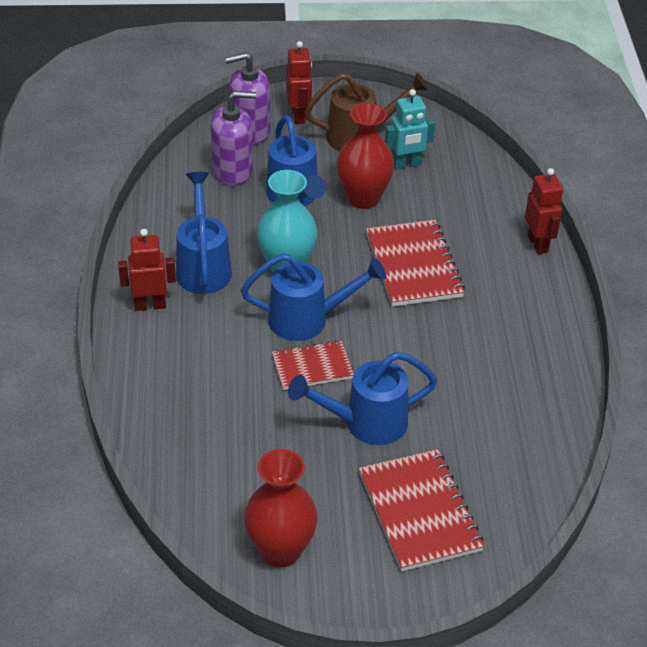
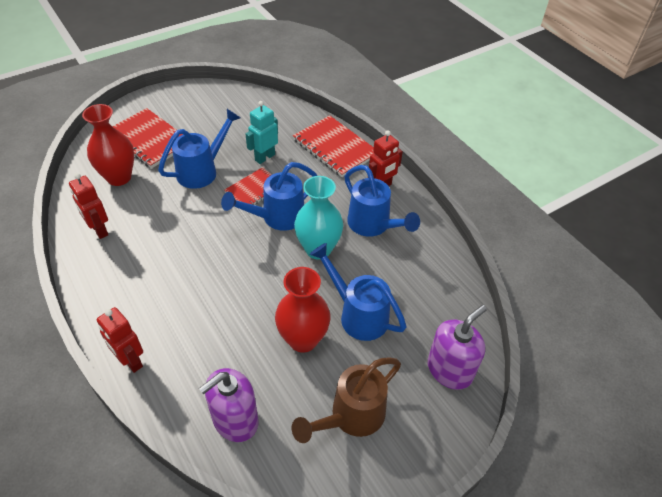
camera: 150 degrees right, 5 degrees up
purple soap dispenser [211,91,256,185] -> purple soap dispenser moved to [199,368,259,442]
red vase [244,449,317,567] -> red vase moved to [82,104,134,186]
red robot [286,41,312,124] -> red robot moved to [69,173,108,239]
red notebook [366,220,465,307] -> red notebook moved to [293,115,374,177]
turquoise robot [385,89,435,170] -> turquoise robot moved to [246,101,278,164]

